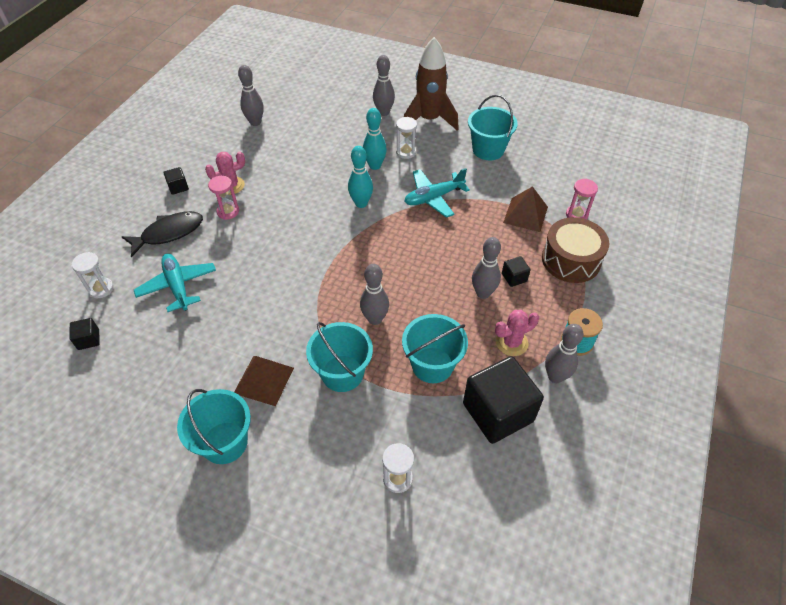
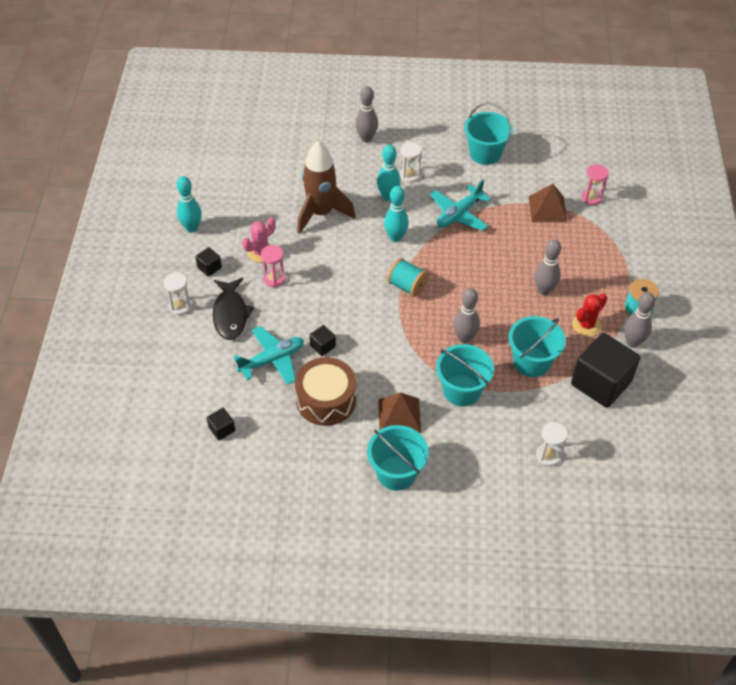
camera: 20 degrees left, 0 degrees up
white hourglass [72,252,114,298] -> white hourglass moved to [163,273,192,315]
black fish [122,211,203,257] -> black fish turned 135 degrees clockwise [213,278,254,340]
turquoise plane [134,254,216,312] -> turquoise plane turned 105 degrees clockwise [233,326,304,385]
grey bowling pin [238,65,264,126] -> none
brown rocket [404,37,459,131] -> brown rocket moved to [297,141,356,234]
pink cactus [495,310,539,356] -> red cactus [573,293,607,336]
black cube [502,256,530,287] -> black cube moved to [309,325,336,356]
brown drum [542,217,609,283] -> brown drum moved to [295,357,356,426]
none -> turquoise bowling pin [176,176,202,233]
none -> turquoise spool [387,258,429,297]

